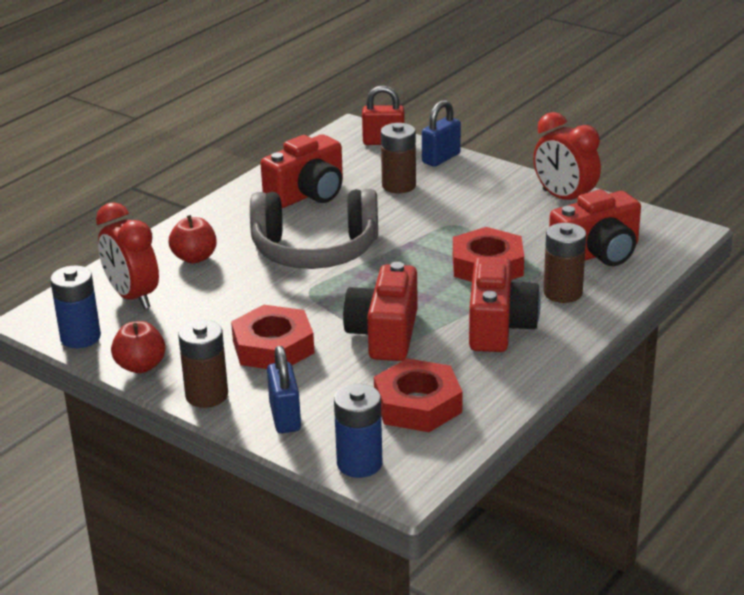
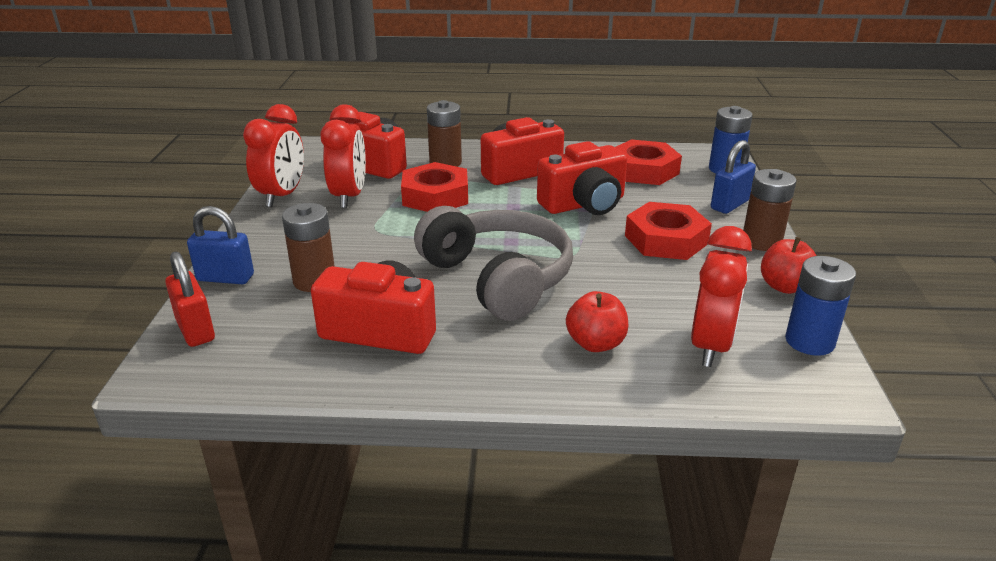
camera: 125 degrees left, 0 degrees up
none -> red clock [320,105,366,208]

